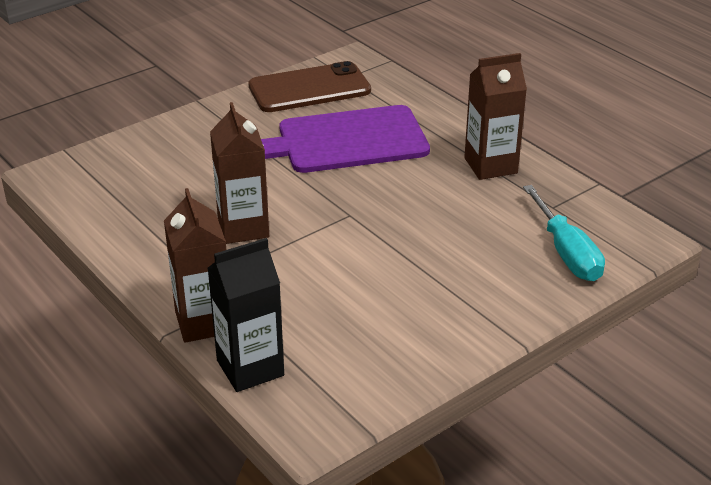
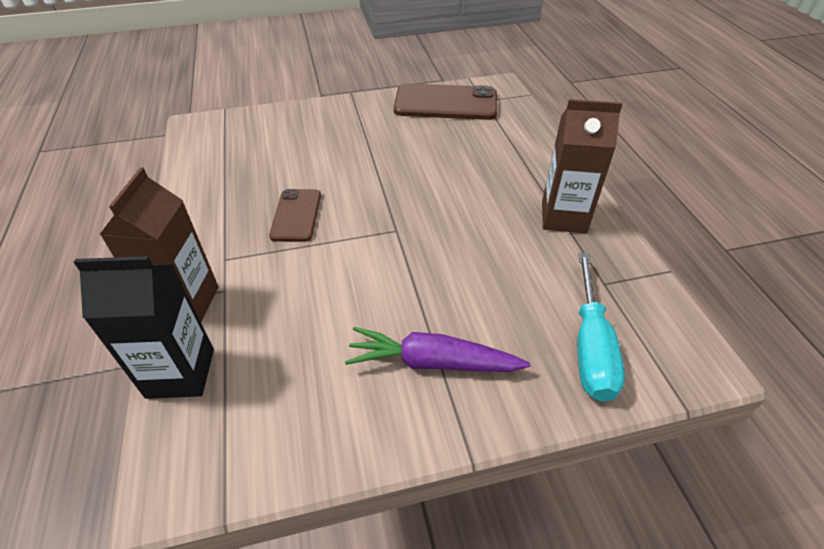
camera: 25 degrees right, 10 degrees up
brown carton [210,102,269,244] -> brown phone [269,189,321,242]
purple cutting board [261,105,430,173] -> none
none -> purple carrot [345,327,530,372]

